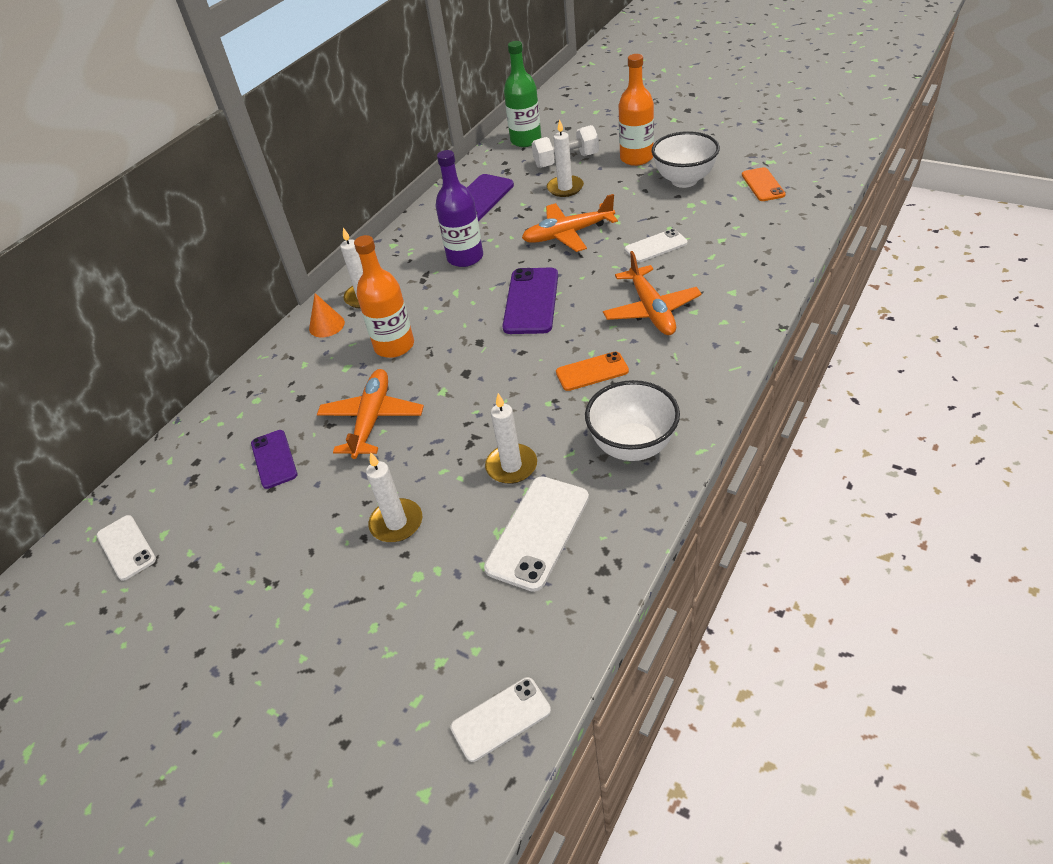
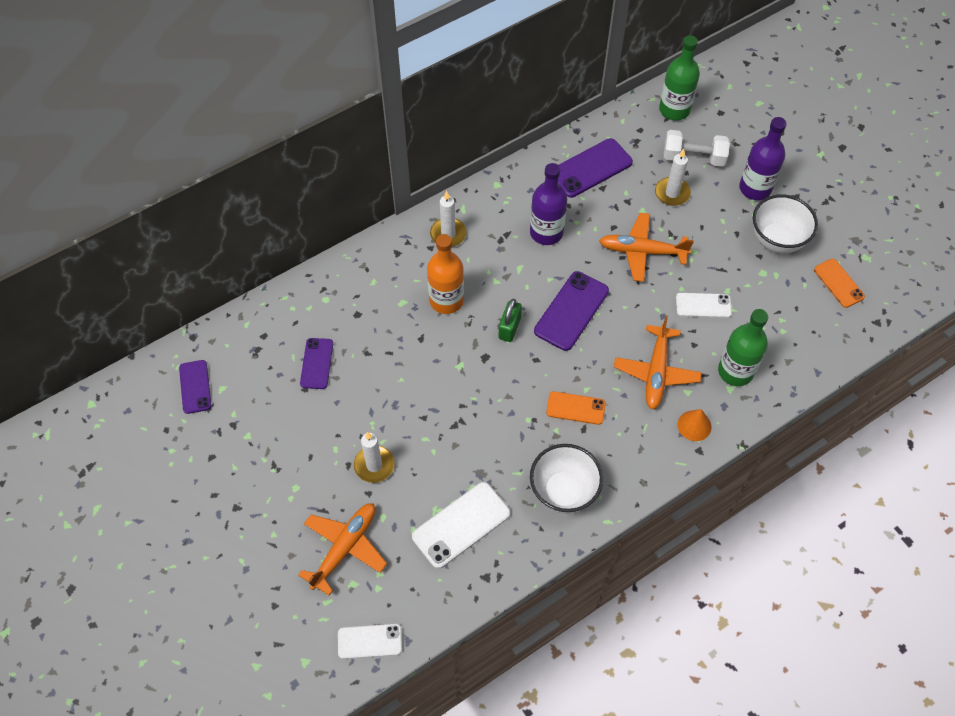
camera: 20 degrees right, 15 degrees up
white phone [97,515,156,581] -> purple phone [179,360,211,414]
orange cone [309,293,345,337] -> orange cone moved to [678,409,711,441]
orange plane [317,369,424,459] -> orange plane moved to [298,503,387,595]
white candle [485,393,537,484] -> none
orange bottle [618,54,654,166] -> purple bottle [739,117,787,200]
orange phone [742,167,786,201] -> orange phone turned 45 degrees counterclockwise [814,259,865,308]
none -> green padlock [498,299,522,342]
none -> green bottle [718,309,768,386]

